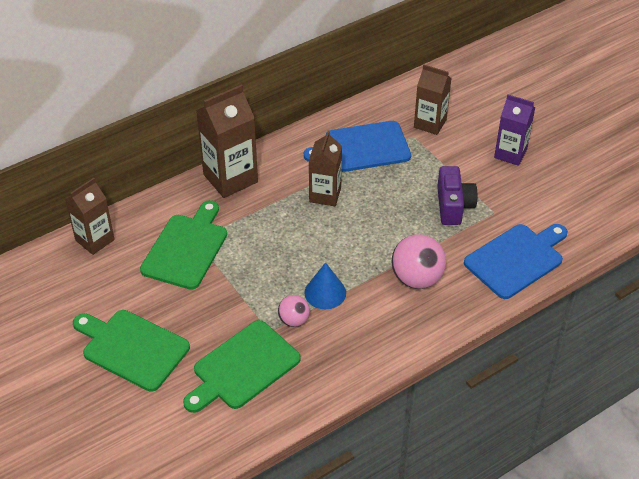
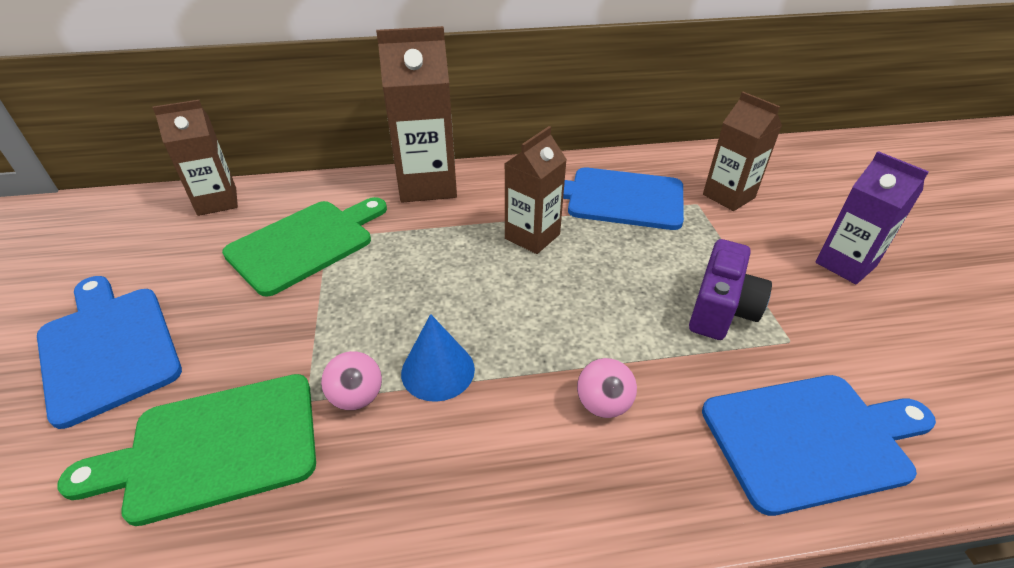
camera: 25 degrees right, 5 degrees down
green cutting board [73,310,190,392] -> blue cutting board [37,276,182,429]
pink ball [391,234,446,289] -> pink ball [577,358,637,418], size x0.57

